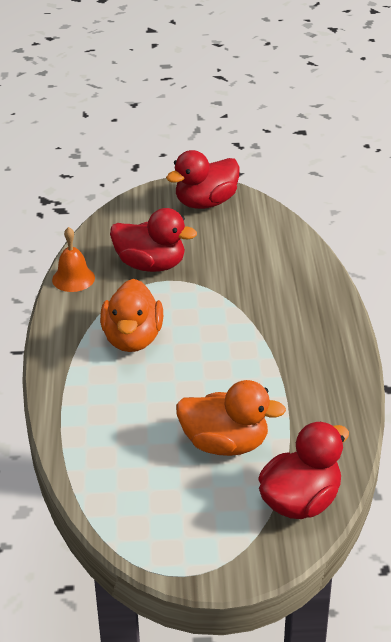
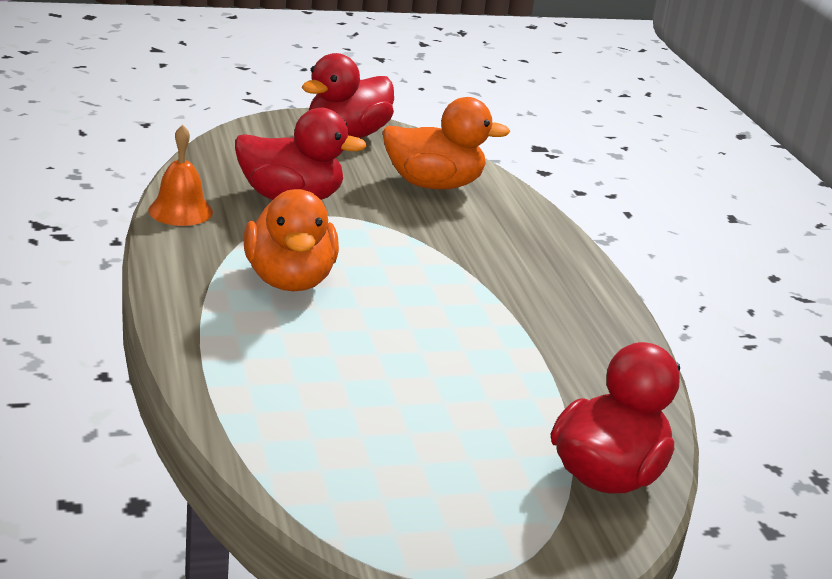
camera: 15 degrees left, 10 degrees down
orange duck [176,380,286,456] -> orange duck moved to [382,97,511,190]

